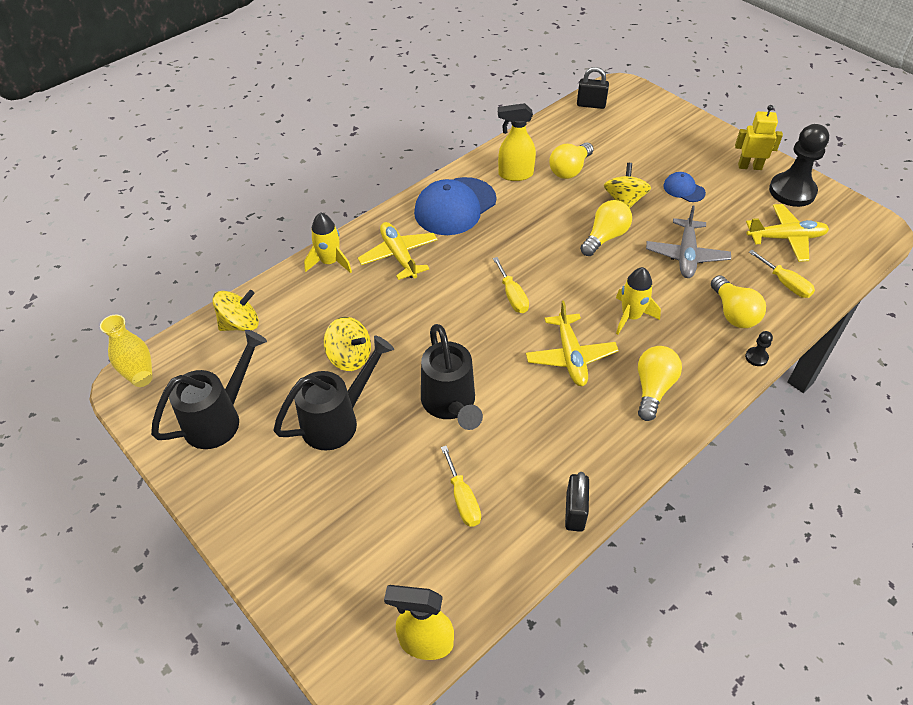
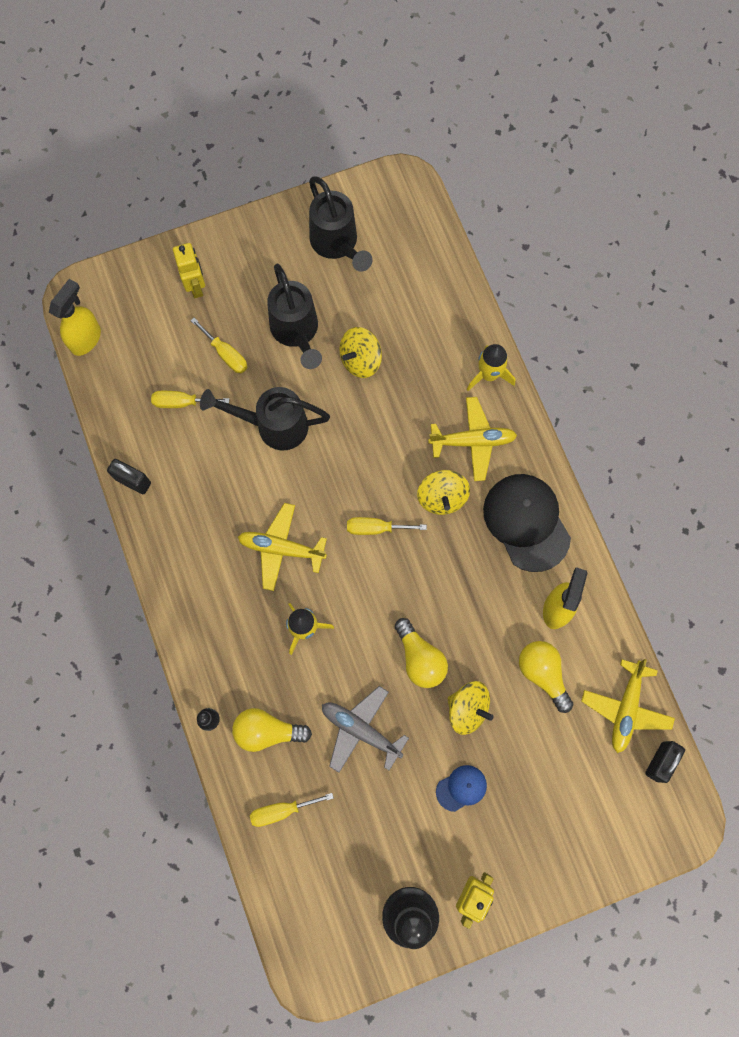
camera: 110 degrees right, 25 degrees up
yellow vase [100,315,153,387] -> none
yellow spinning top [212,290,259,331] -> yellow spinning top moved to [417,470,470,515]
blue cap [414,177,496,235] -> black cap [483,474,571,572]
yellow light bulb [638,346,682,421] -> none
yellow plane [746,204,829,262] -> yellow plane moved to [581,659,675,753]
none -> yellow robot [173,243,205,298]
none -> yellow screwdriver [191,318,248,373]

